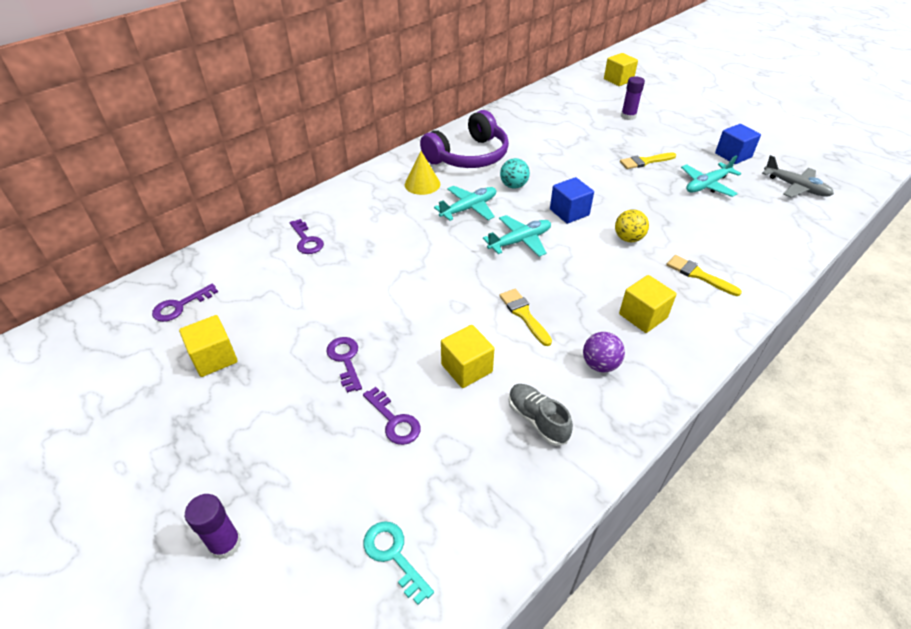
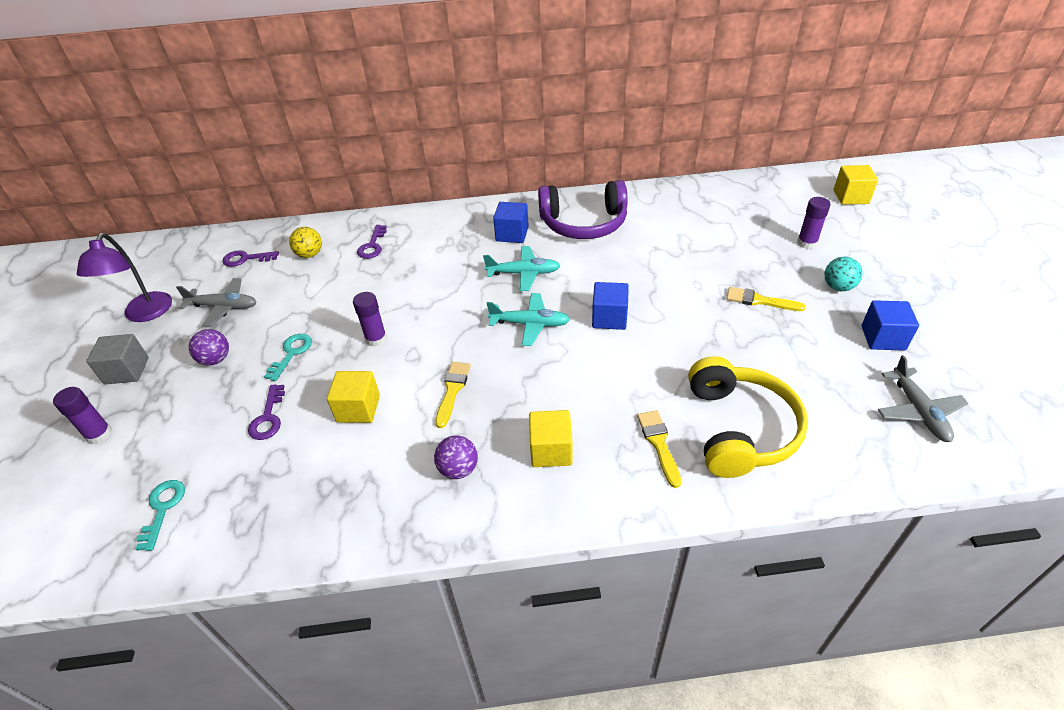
camera: 40 degrees right, 0 degrees up
yellow cube [179,315,238,377] -> grey plane [176,278,256,327]
purple key [326,337,362,393] -> turquoise key [264,334,312,381]
yellow cone [405,151,440,195] -> blue cube [493,202,529,243]
turquoise ball [500,158,530,189] -> turquoise ball moved to [824,257,863,291]
grey shoe [509,384,573,446] -> none
yellow ball [615,209,649,242] -> yellow ball moved to [289,227,322,258]
turquoise plane [681,155,741,197] -> none
none -> purple lamp [77,233,172,322]
none -> grey cube [86,334,149,384]
none -> purple ball [189,329,229,365]
none -> purple glue stick [353,292,387,347]
none -> yellow headphones [688,356,808,478]

